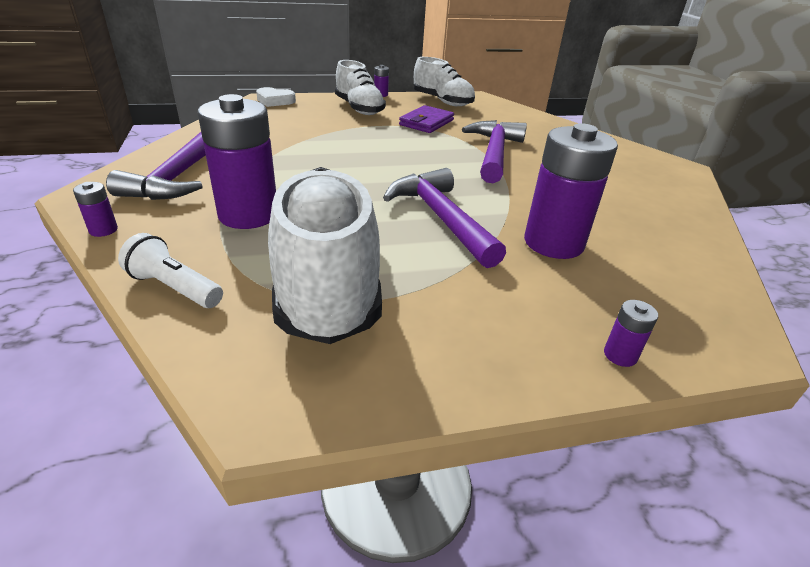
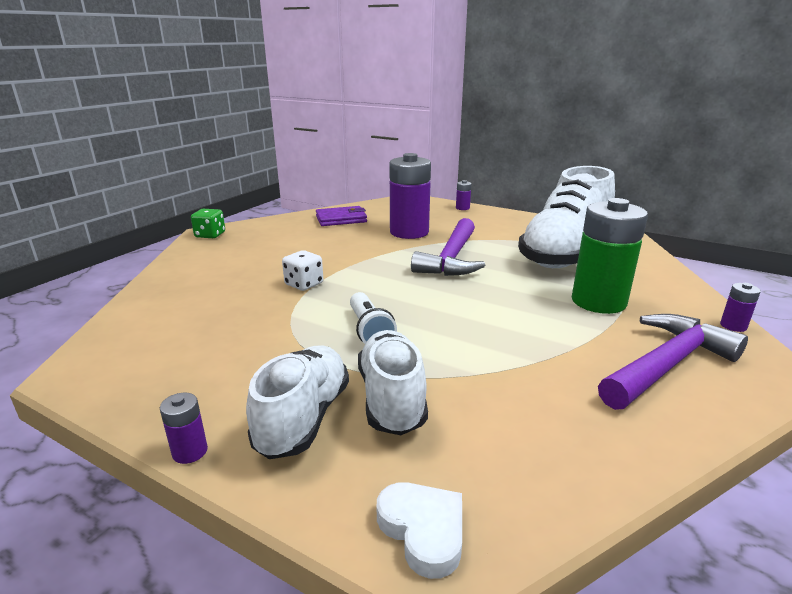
camera: 135 degrees left, 10 degrees down
white flashlight [118,233,223,308] -> white flashlight moved to [350,292,397,344]
purple battery [197,94,276,229] -> green battery [572,198,648,314]
purple wallet [399,105,454,133] -> purple wallet moved to [316,206,367,226]
white shoe [414,57,475,106] -> white shoe moved to [358,330,428,435]
purple hammer [462,120,527,183] -> white dice [282,250,323,291]
none -> green dice [191,209,225,238]

